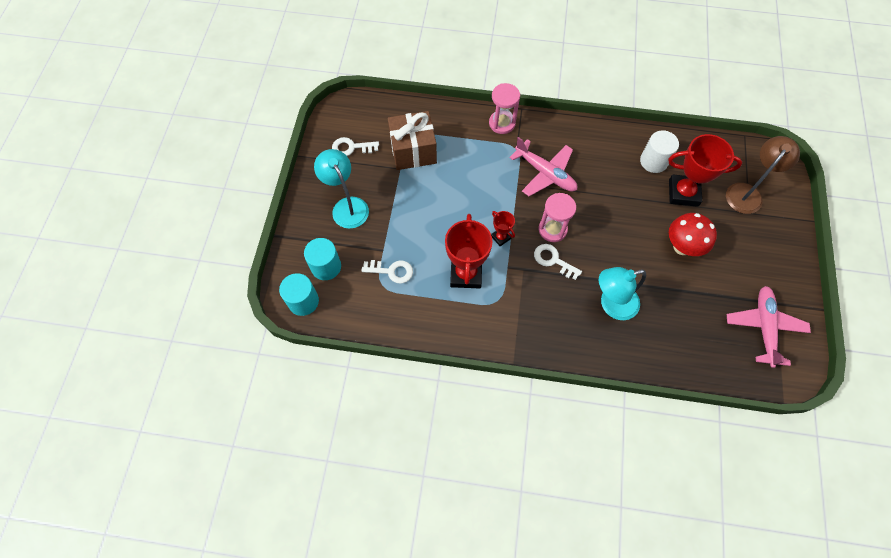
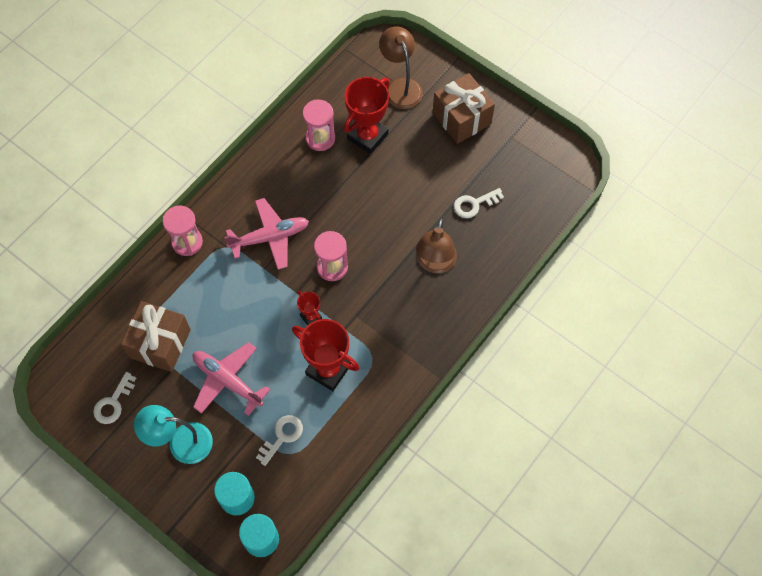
camera: 60 degrees left, 0 degrees up
red trophy [491,211,515,246] -> red trophy turned 60 degrees clockwise [297,291,322,326]
white key [534,244,582,280] -> white key moved to [454,188,504,218]
turquoise lamp [599,267,646,320] -> brown lamp [416,219,457,273]
white cylinder [640,130,679,173] -> pink hourglass [303,99,335,151]
red mushroom [669,213,717,256] -> none
pink plane [727,286,811,368] -> pink plane moved to [193,342,271,416]
none -> brown gift [433,73,495,144]

